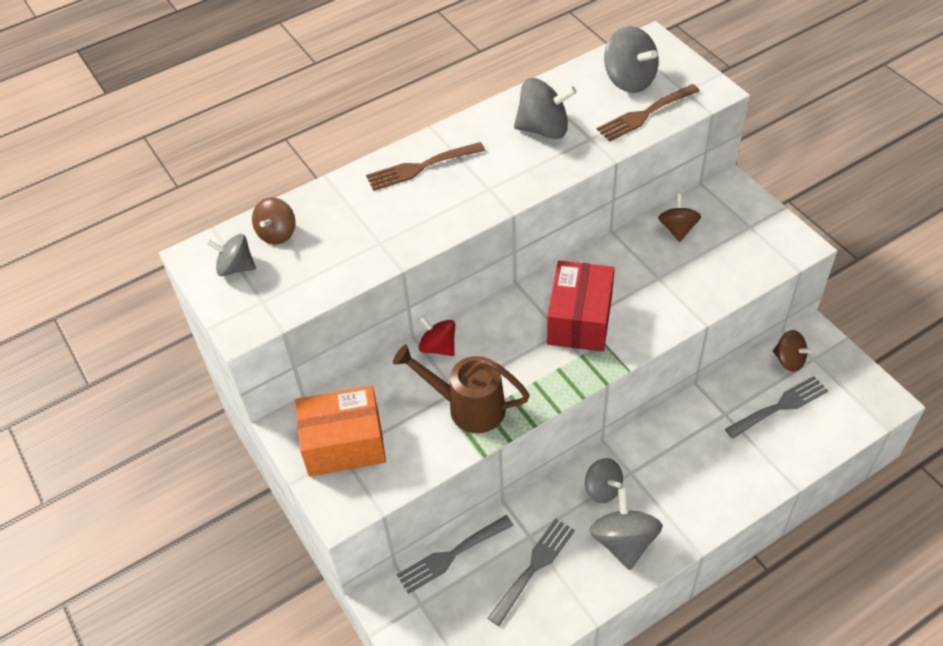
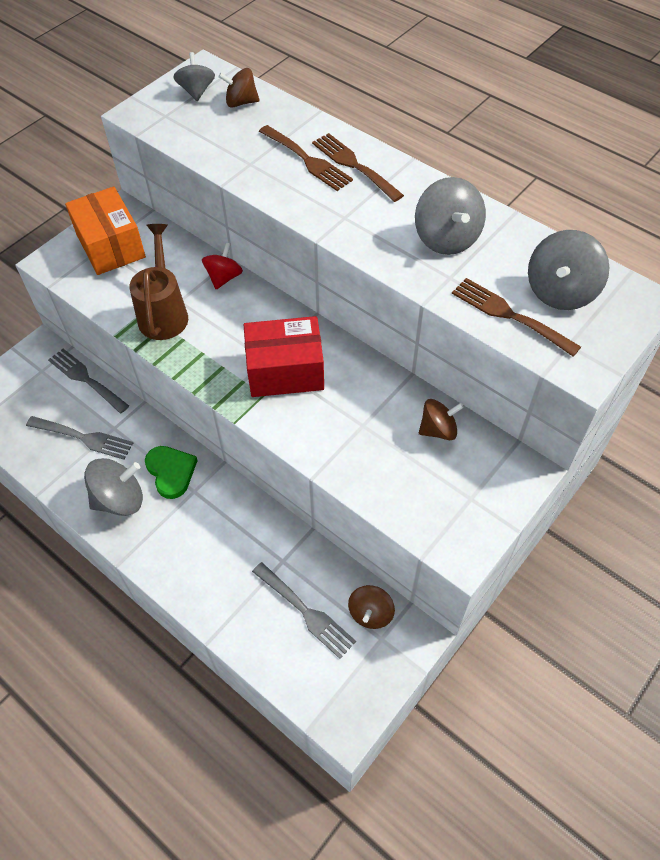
camera: 70 degrees right, 5 degrees up
grey spinning top [585,458,623,503] -> green heart [145,446,198,499]
none -> brown fork [259,125,353,191]

